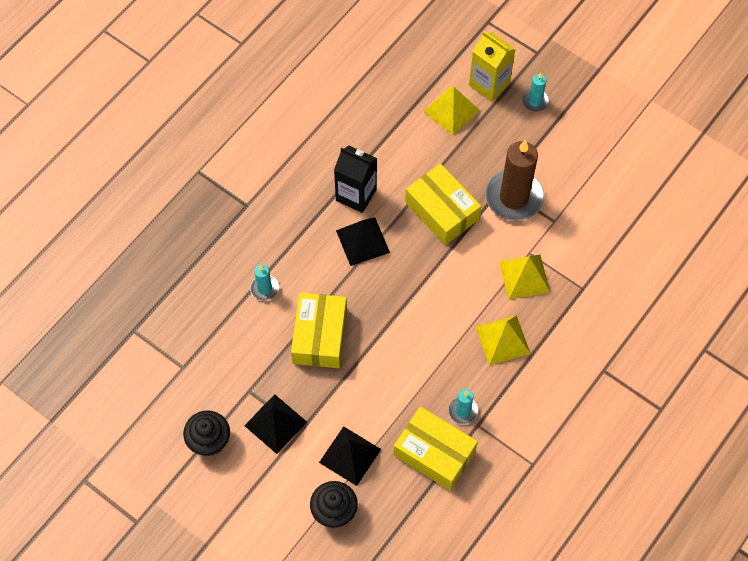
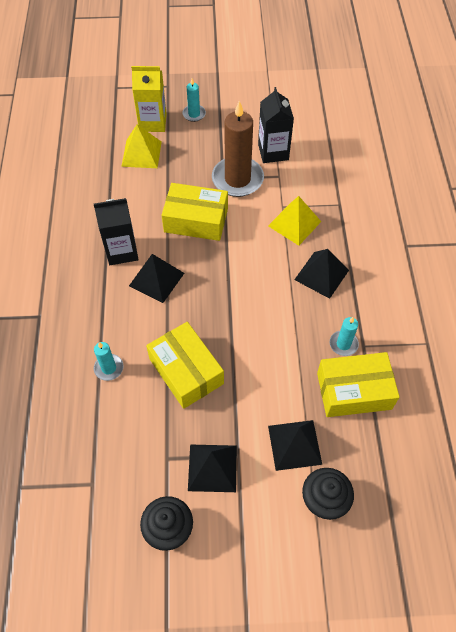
camera: 40 degrees left, 5 degrees down
yellow pyramid [476,315,531,365] -> black pyramid [294,249,349,299]
none -> black carton [258,87,294,163]

